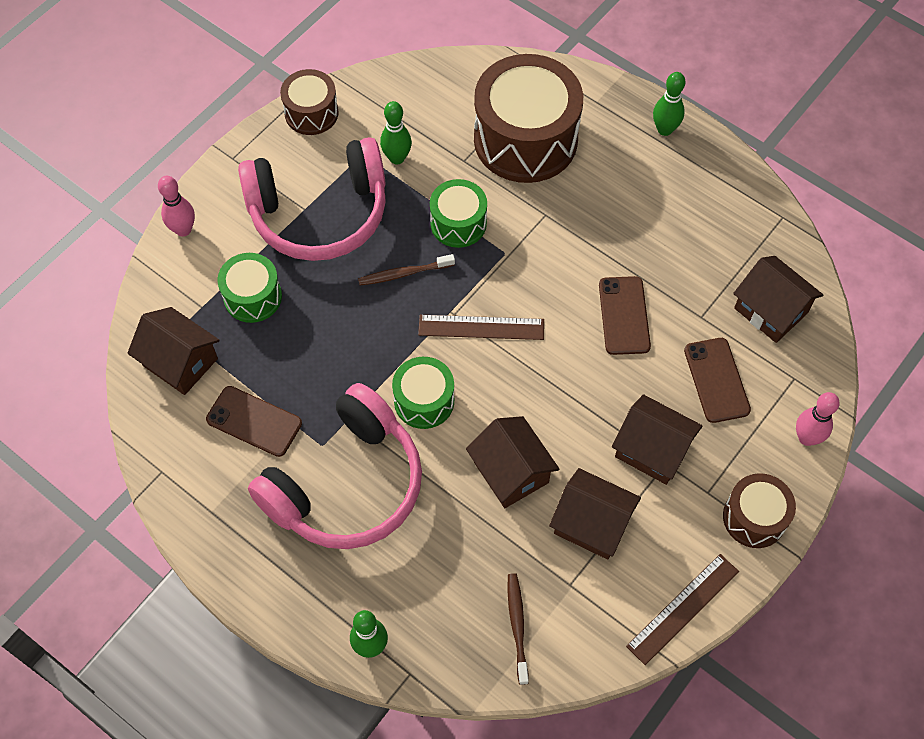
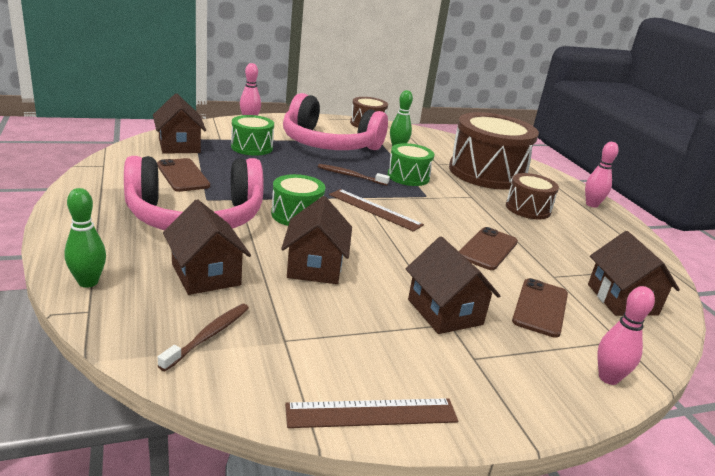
camera: 30 degrees right, 35 degrees down
brown house [549,468,641,560] -> brown house moved to [163,199,251,295]
green bowling pin [653,72,685,136] -> pink bowling pin [585,142,619,208]
brown drum [723,473,796,548] -> brown drum moved to [506,173,559,219]

